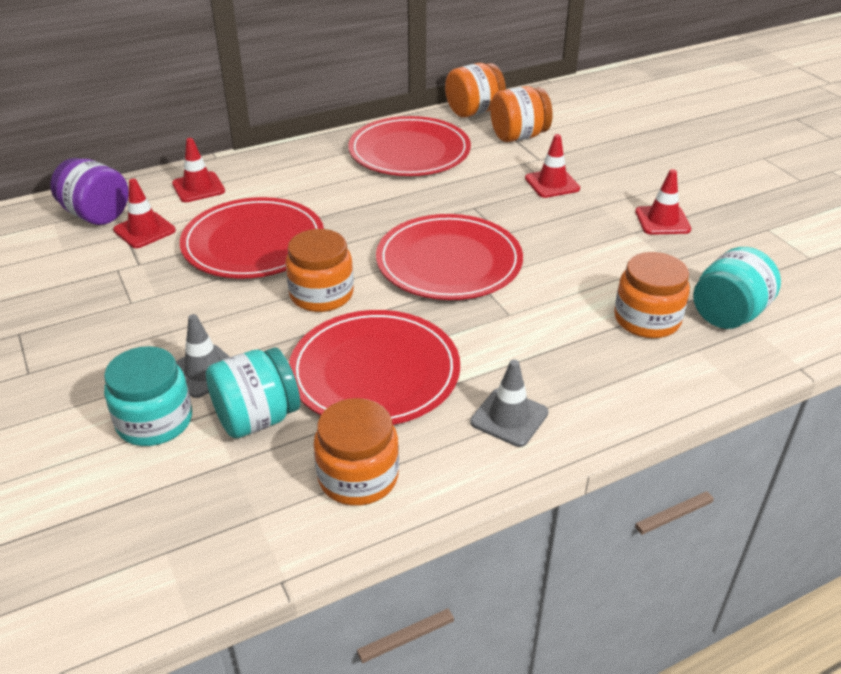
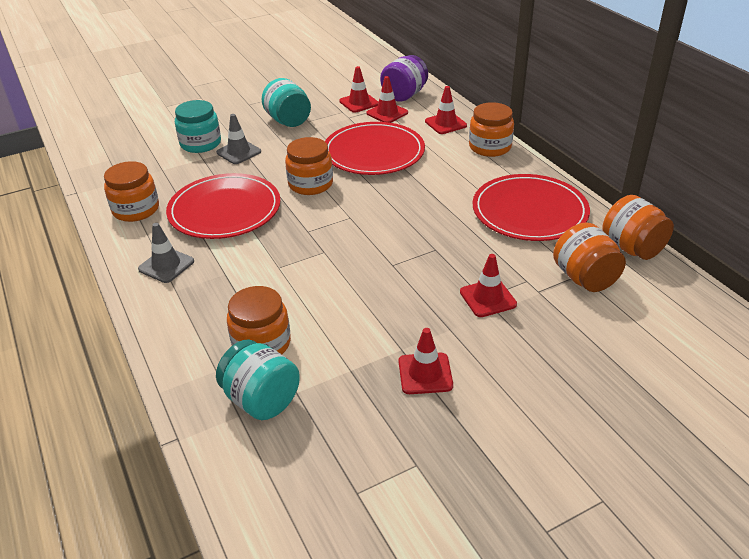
camera: 90 degrees right, 0 degrees up
turquoise jar [206,347,300,439] -> turquoise jar moved to [262,78,311,127]
red plate [376,214,523,300] -> none
none -> red traffic cone [339,66,379,113]
none -> orange jar [469,102,514,157]

